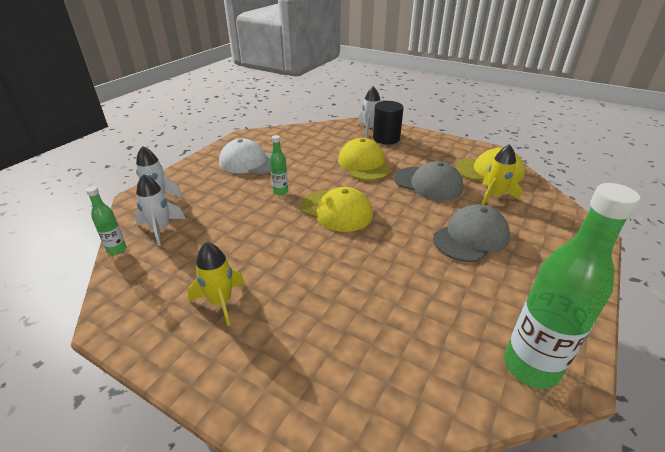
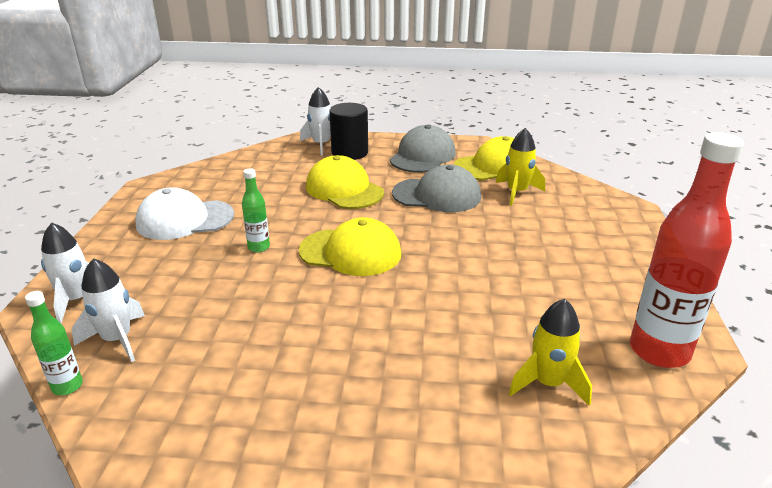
camera: 25 degrees left, 5 degrees down
yellow rocket [188,242,245,326] -> yellow rocket moved to [509,298,592,406]
grey cap [433,205,510,262] -> grey cap moved to [390,125,456,173]
green bottle [504,183,640,389] -> red bottle [630,132,744,368]

